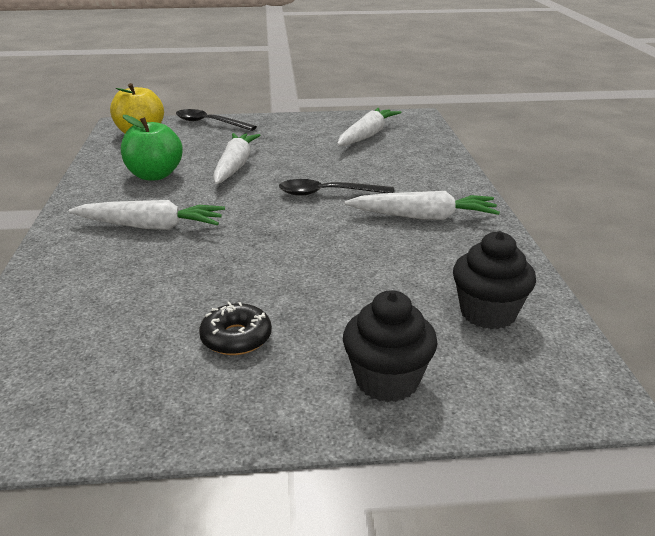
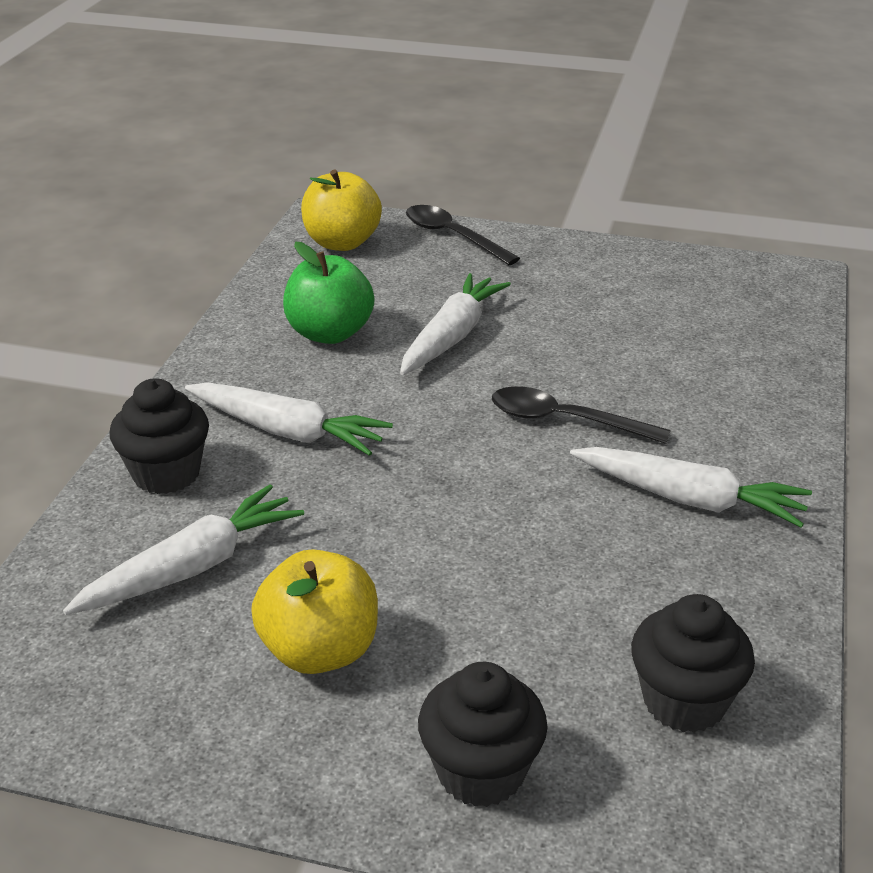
camera: 20 degrees right, 5 degrees up
black donut [199,302,272,355] -> yellow apple [251,549,378,674]
white carrot [337,108,401,146] -> white carrot moved to [63,485,304,615]
none -> black cupcake [110,378,209,494]

